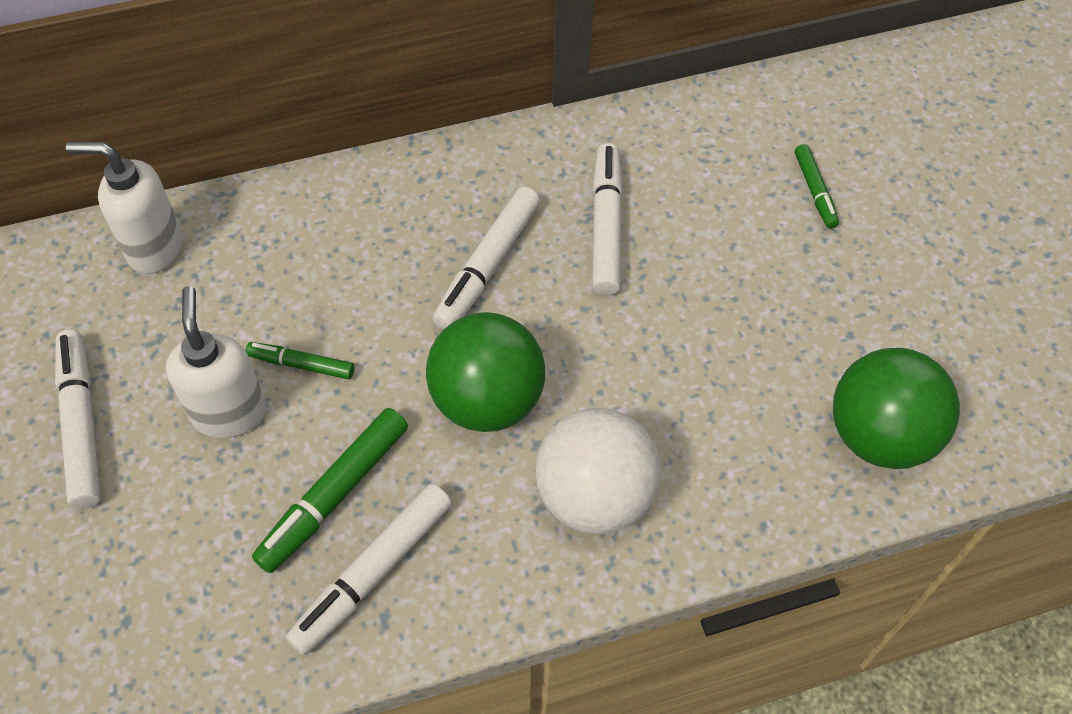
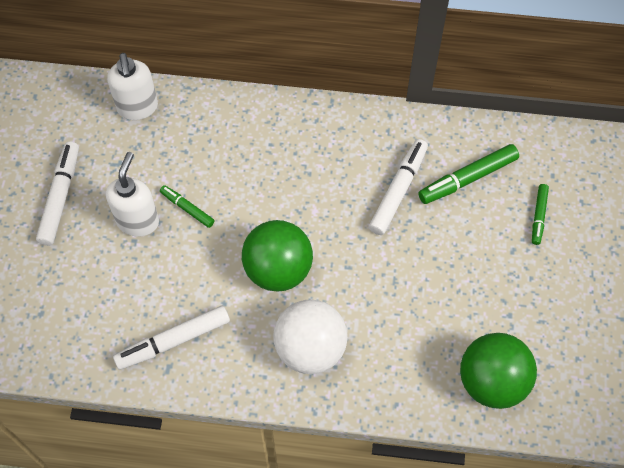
camera: 25 degrees right, 5 degrees up
white soap dispenser [66,142,182,274] -> white soap dispenser turned 135 degrees counterclockwise [107,53,158,120]
green marker [252,408,408,573] -> green marker moved to [418,144,519,204]
white marker [433,187,540,330] -> none

